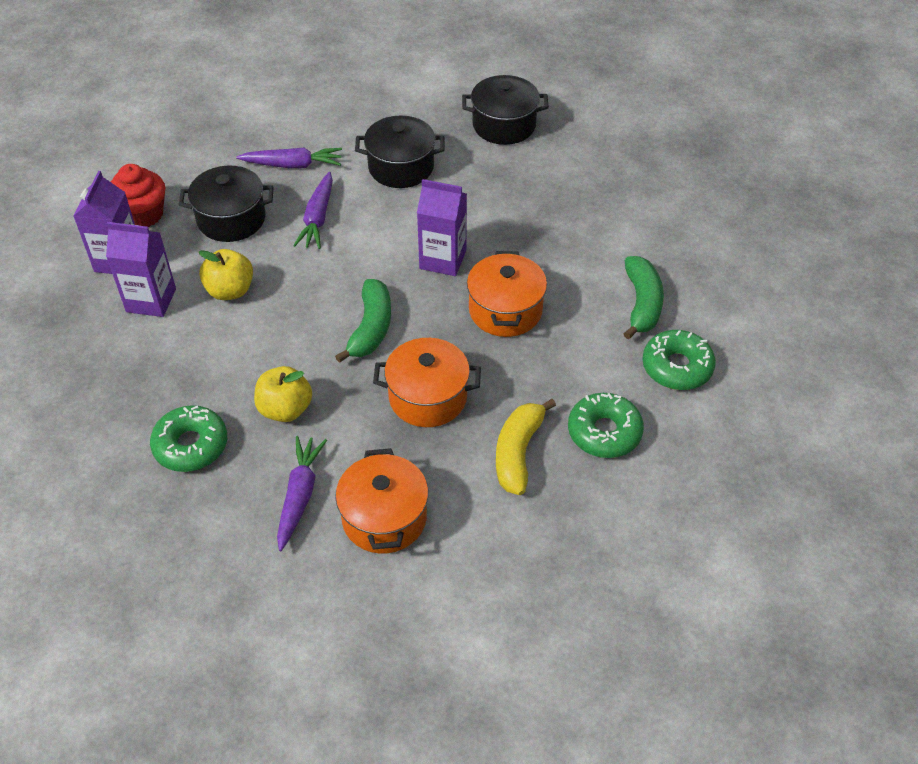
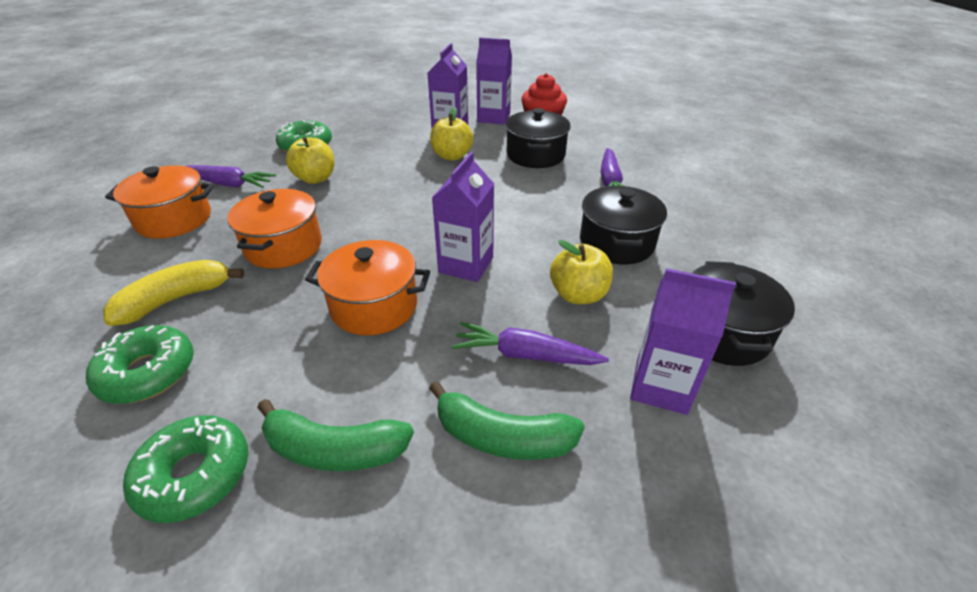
camera: 95 degrees right, 10 degrees down
purple carrot [293,172,333,249] -> purple carrot moved to [452,322,609,365]
green banana [335,279,391,363] -> green banana moved to [429,381,585,460]
yellow banana [496,399,556,495] -> yellow banana turned 60 degrees counterclockwise [103,260,244,326]
none -> yellow apple [550,240,613,304]
none -> purple carton [630,268,736,415]

